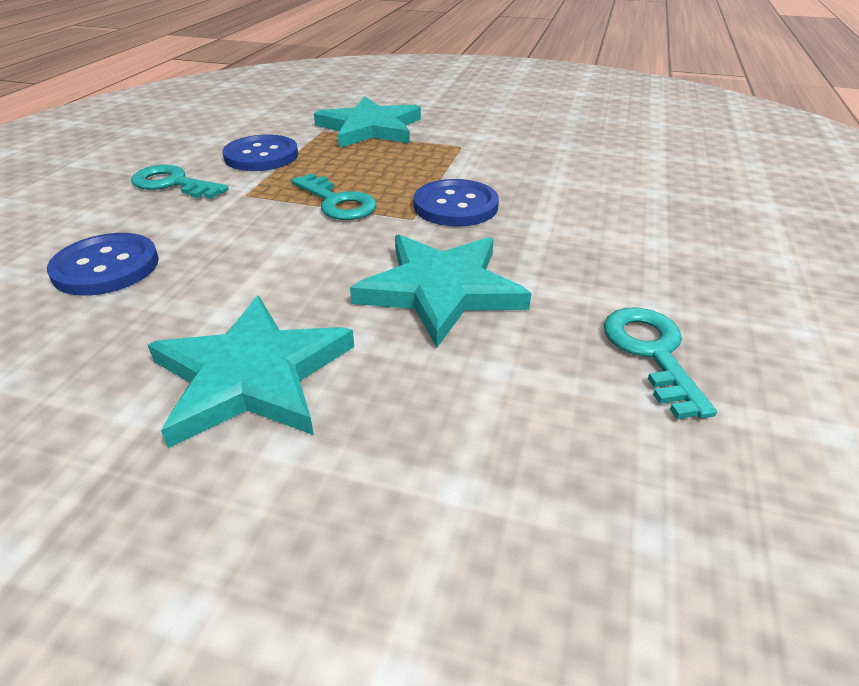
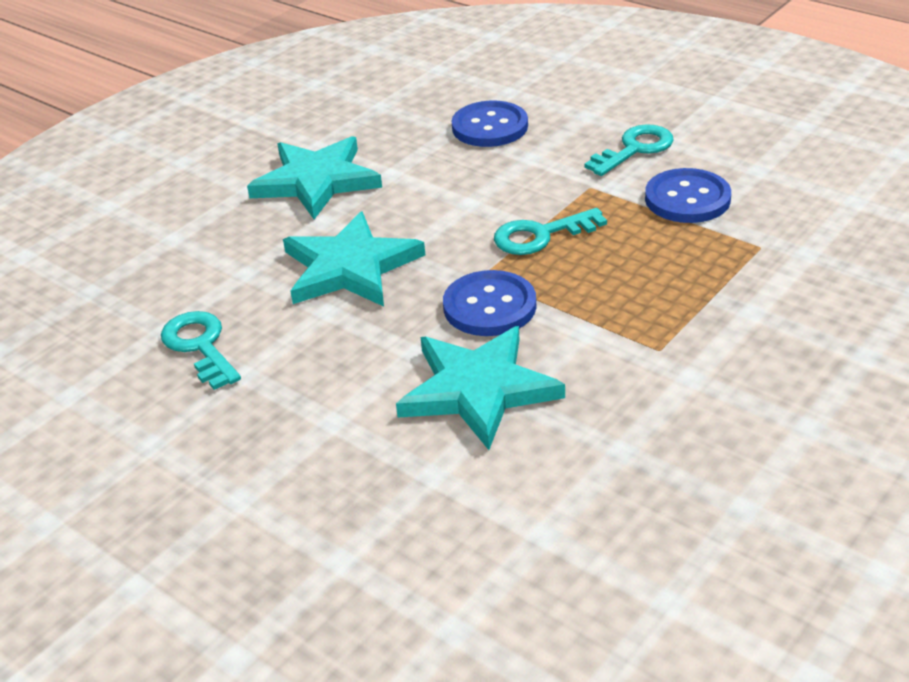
camera: 115 degrees right, 0 degrees up
turquoise star [314,96,421,148] -> turquoise star moved to [396,326,565,450]
turquoise key [604,307,717,419] -> turquoise key turned 135 degrees counterclockwise [161,311,241,390]

